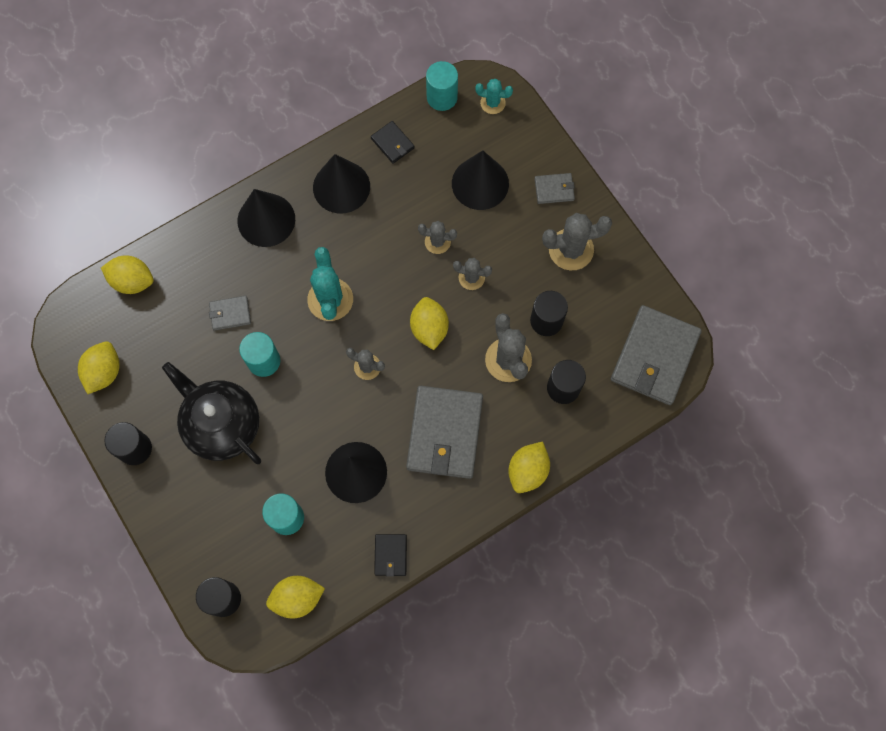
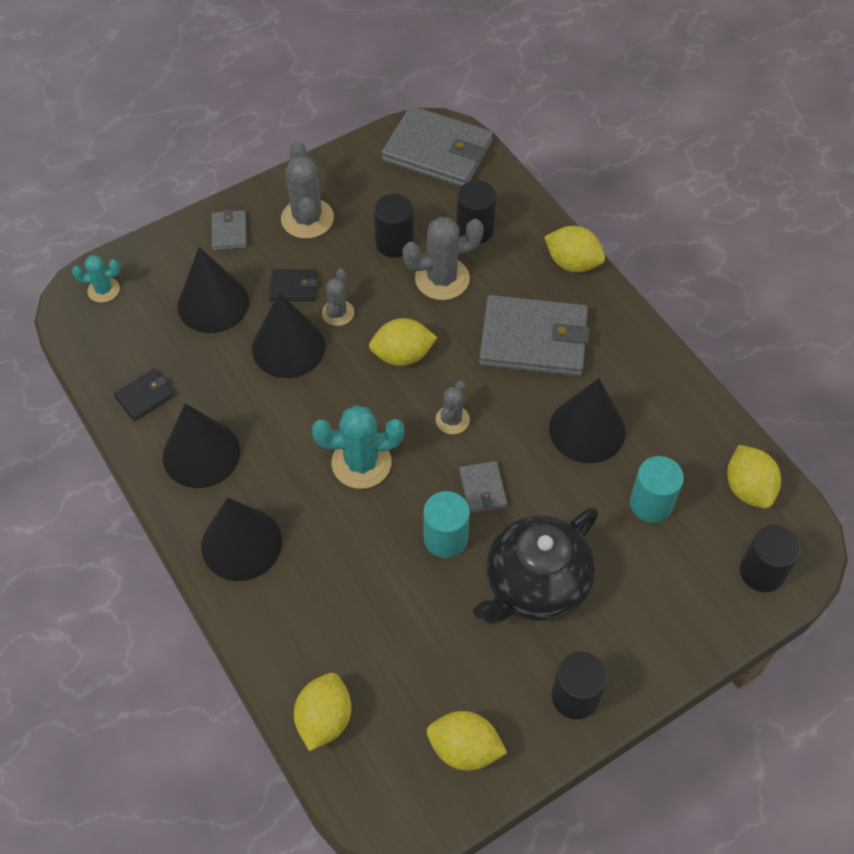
camera: 90 degrees left, 15 degrees down
grey wallet [209,296,251,331] -> grey wallet moved to [459,461,507,513]
black wallet [374,534,407,577] -> black wallet moved to [269,269,317,301]
grey cactus [418,221,457,254] -> black cone [252,292,325,378]
turquoise cylinder [426,61,458,111] -> none
turquoise cactus [475,79,513,114] -> turquoise cactus turned 75 degrees clockwise [72,255,120,303]

